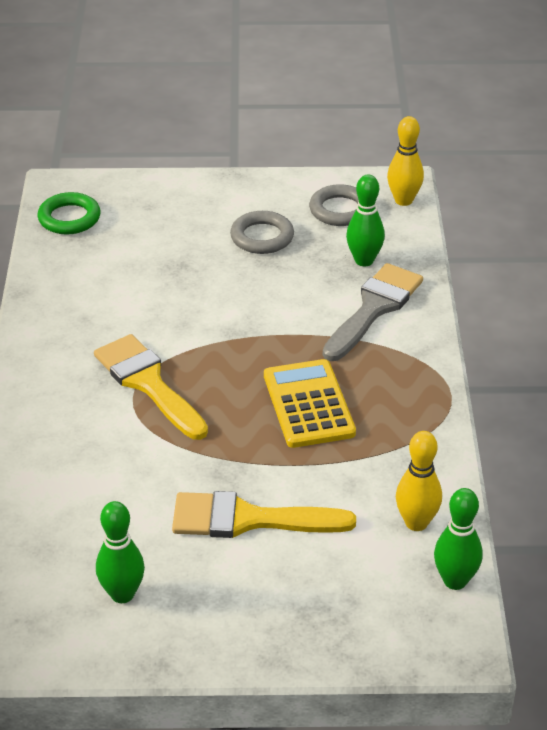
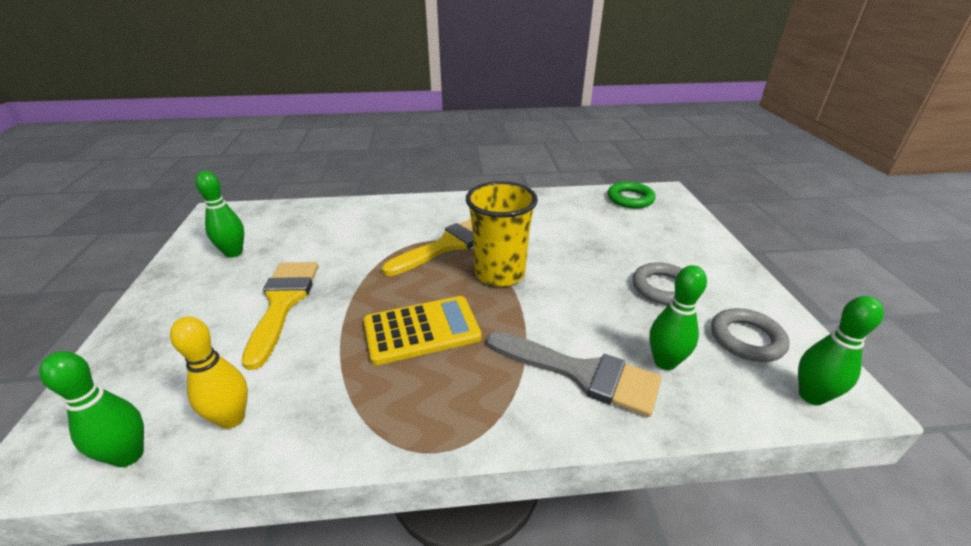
camera: 85 degrees right, 5 degrees down
yellow bowling pin [387,116,424,206] -> green bowling pin [798,296,884,405]
none -> yellow cup [466,181,538,287]

